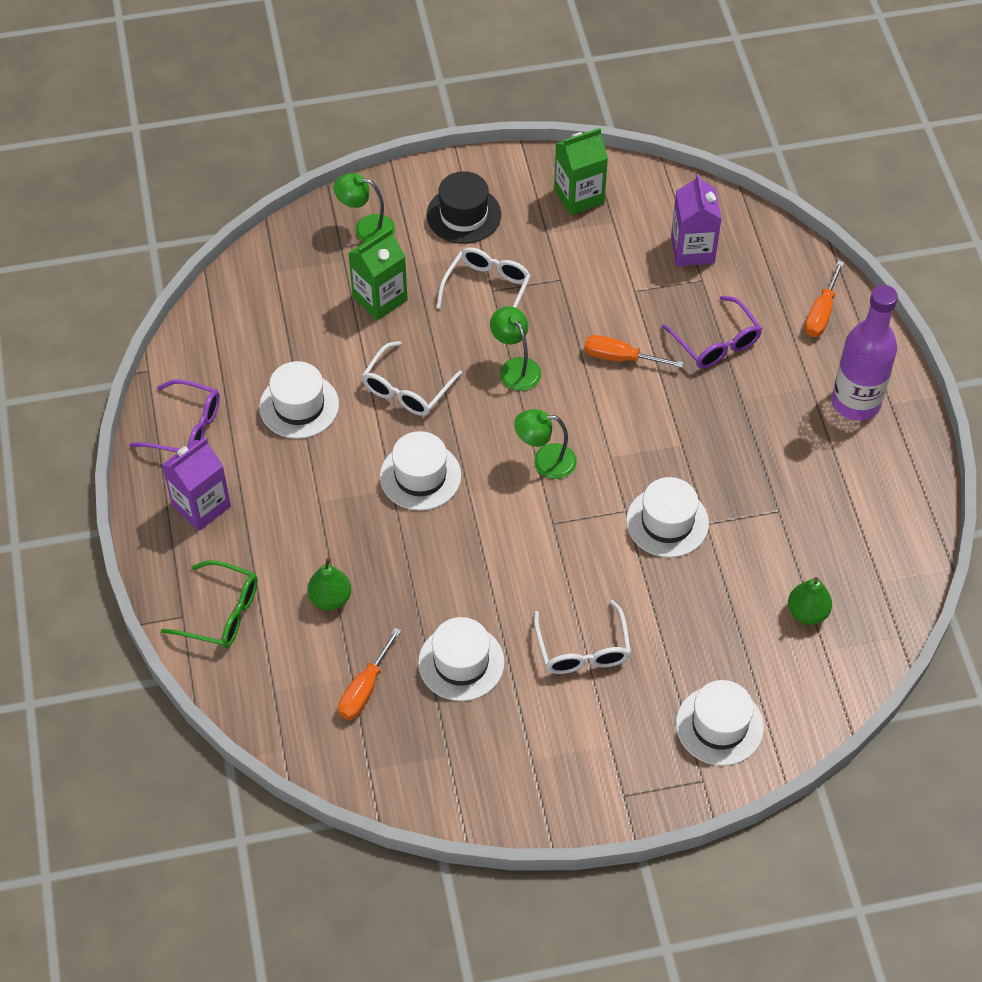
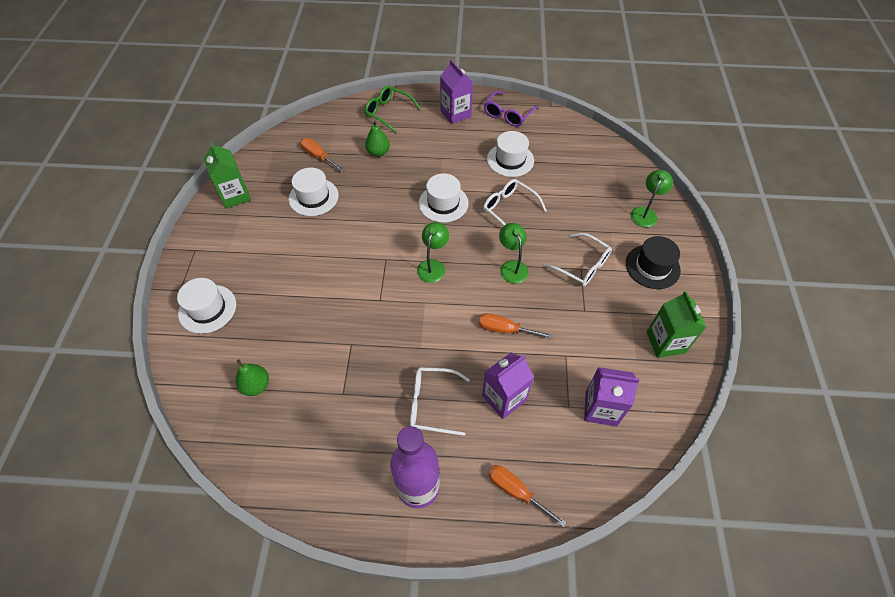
camera: 105 degrees right, 0 degrees up
green glasses [161,560,258,648] -> green glasses turned 90 degrees clockwise [365,85,421,133]
green carton [349,228,408,320] -> green carton moved to [203,142,251,209]
green lamp [490,306,541,391] -> green lamp turned 90 degrees counterclockwise [499,223,529,284]
white glasses [534,600,631,674] -> white glasses moved to [410,367,470,436]
orange screwdriver [584,335,683,368] -> orange screwdriver turned 105 degrees counterclockwise [479,313,553,339]
white hat [626,477,709,558] -> none
purple glasses [662,296,762,368] -> purple carton [482,353,534,419]

